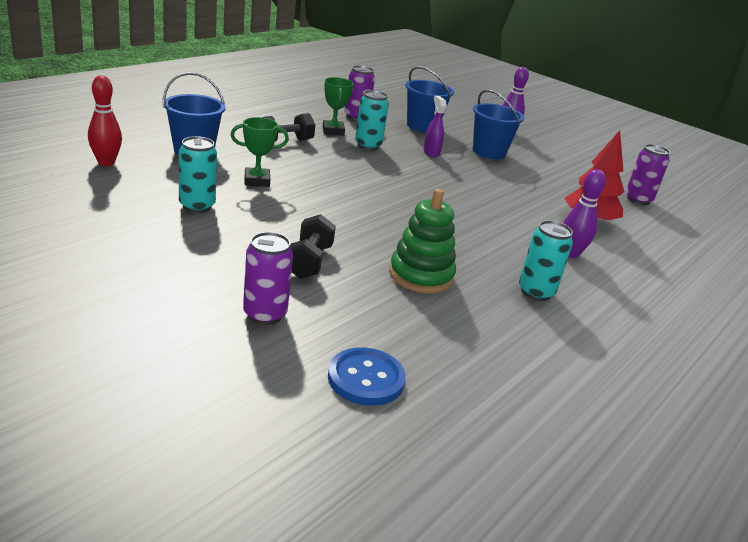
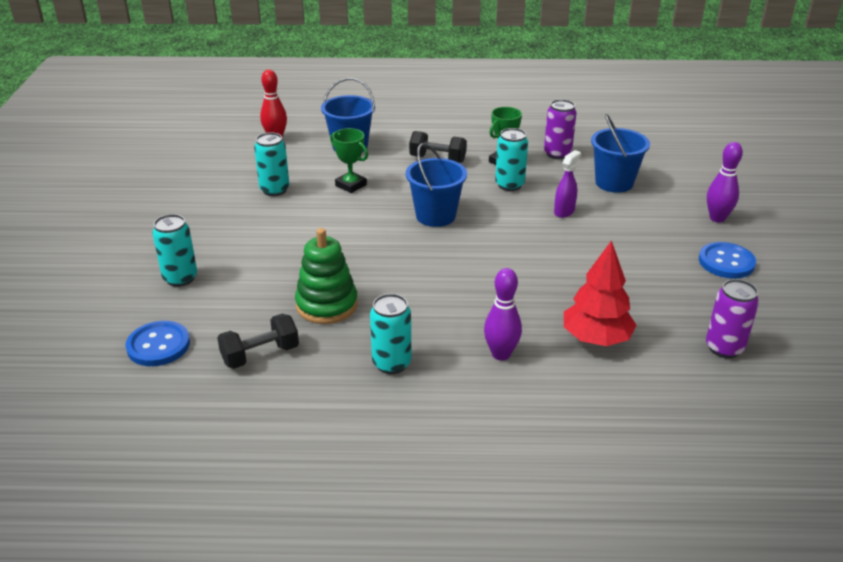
camera: 55 degrees right, 5 degrees up
purple can [243,232,293,325] -> turquoise can [152,214,197,287]
black dumbbell [290,214,336,279] -> black dumbbell moved to [217,313,299,369]
blue bucket [473,90,524,159] -> blue bucket moved to [406,143,467,227]
none -> blue button [699,242,756,279]

